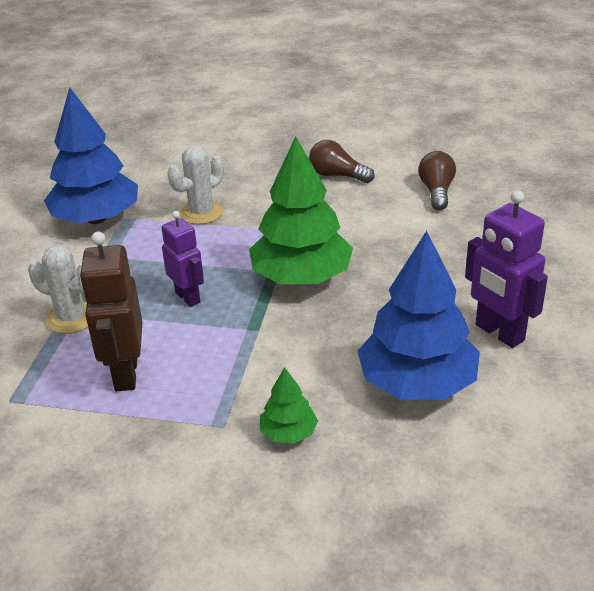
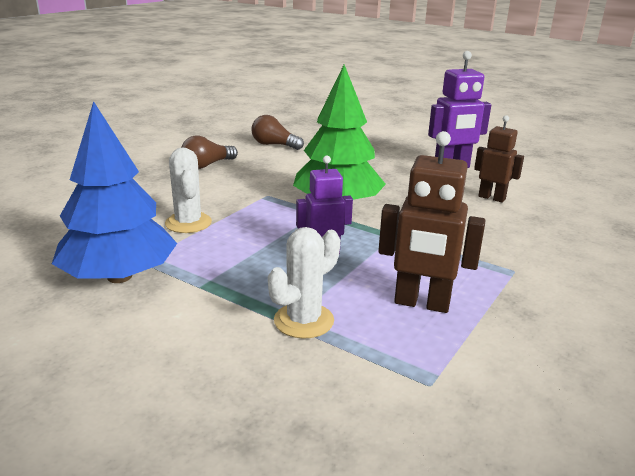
camera: 70 degrees left, 10 degrees down
green tree [260,367,318,444] -> none
blue tree [357,231,480,400] -> brown robot [474,115,524,203]

